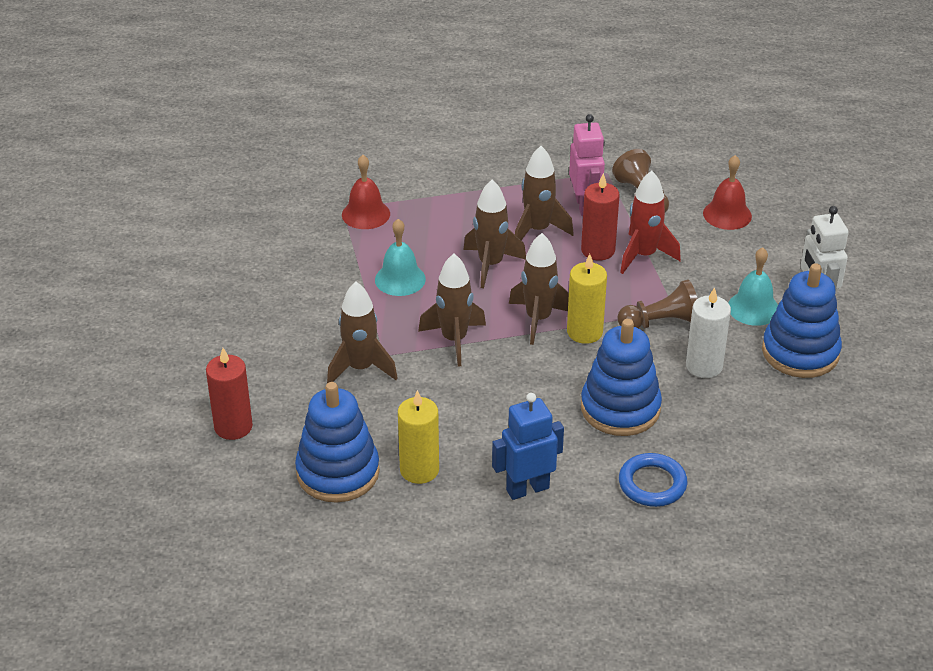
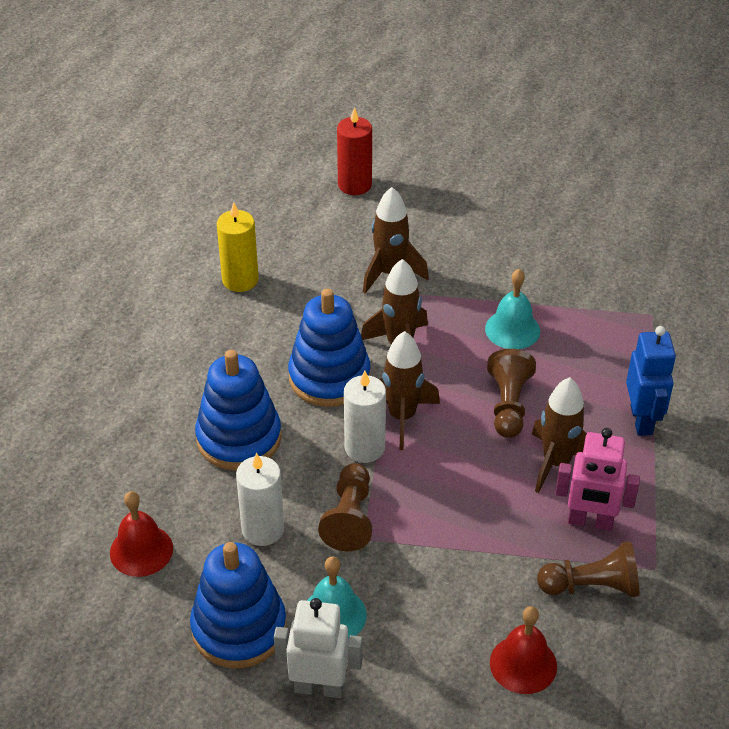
camera: 110 degrees right, 5 degrees up
blue stacking toy [295,382,380,503] -> blue stacking toy moved to [288,289,371,407]
red bell [342,155,390,229] -> red bell moved to [110,491,173,577]
brown rocket [463,180,526,288] -> brown pawn [487,349,536,438]
blue robot [492,393,564,500] -> blue robot moved to [626,326,676,436]
yellow candle [567,254,607,344] -> white candle [344,371,386,463]
red candle [581,173,620,260] -> none
blue ring [619,453,687,507] -> none
red rocket [620,171,681,274] -> none

